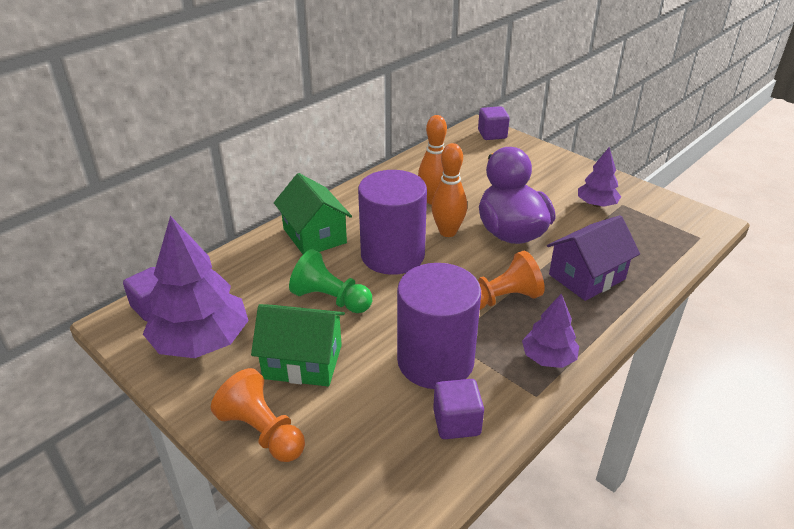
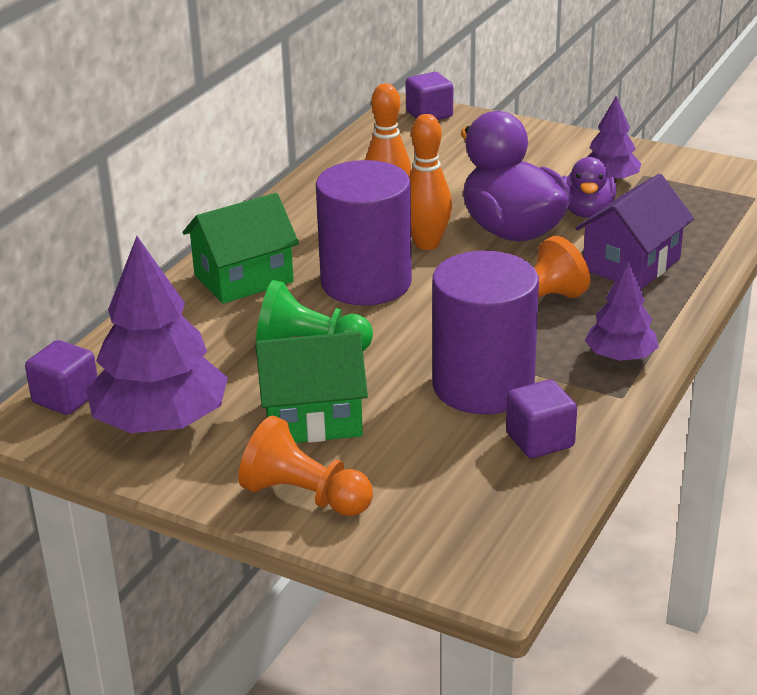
camera: 15 degrees left, 5 degrees down
green house [274,173,352,254] -> green house turned 75 degrees counterclockwise [183,193,299,304]
none -> purple duck [562,157,616,218]

